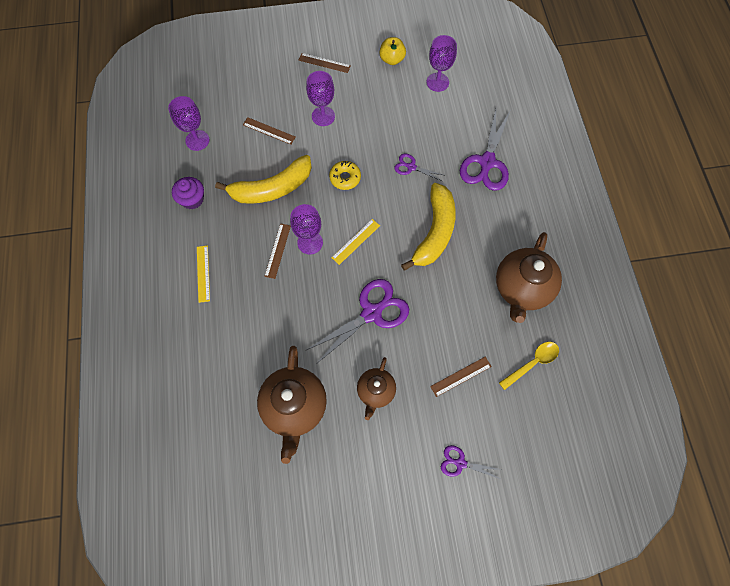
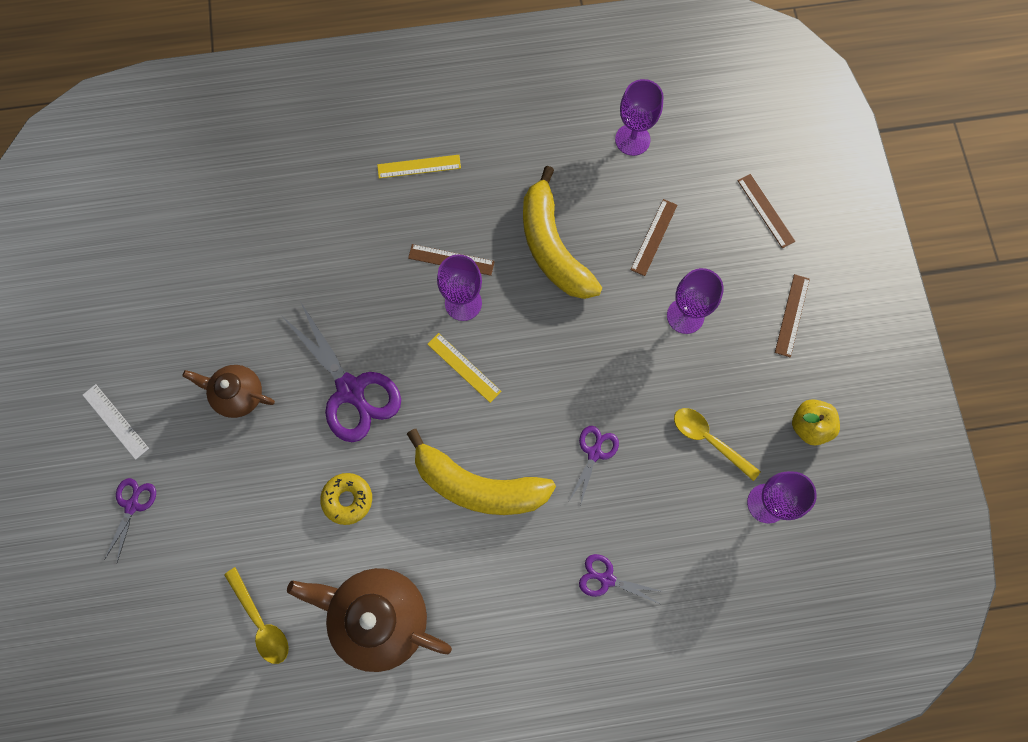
camera: 90 degrees right, 5 degrees up
purple cupcake [172,177,204,209] -> none
brown teapot [257,346,327,464] -> none
yellow donut [329,161,361,190] -> yellow donut moved to [320,473,372,525]
brown ruler [430,357,492,397] -> brown ruler moved to [737,174,796,248]
purple scissors [460,109,510,191] -> purple scissors [579,554,664,604], size x0.51
none -> white ruler [83,384,149,460]
none -> yellow spoon [674,408,761,481]

